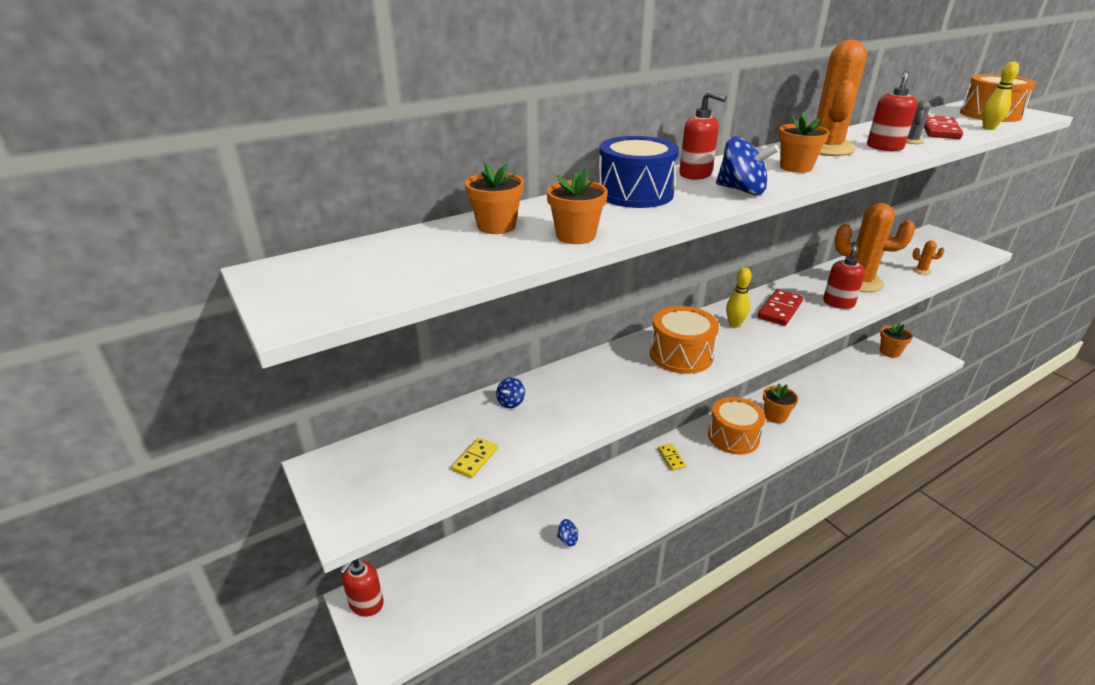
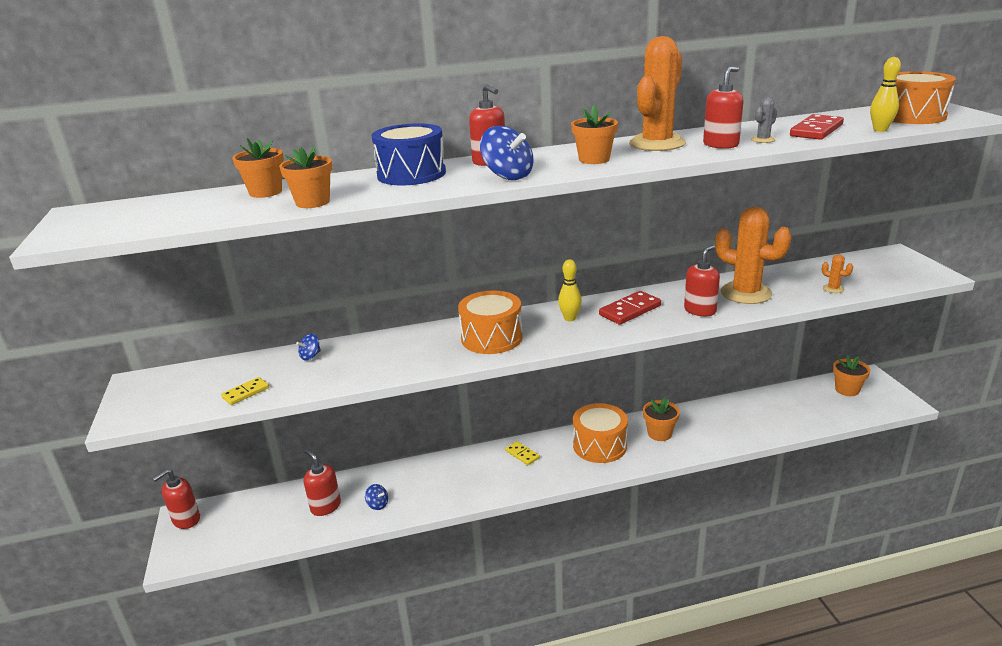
camera: 20 degrees right, 5 degrees down
yellow domino [658,444,686,471] -> yellow domino turned 45 degrees counterclockwise [505,441,540,465]
none -> red soap dispenser [304,449,341,516]

